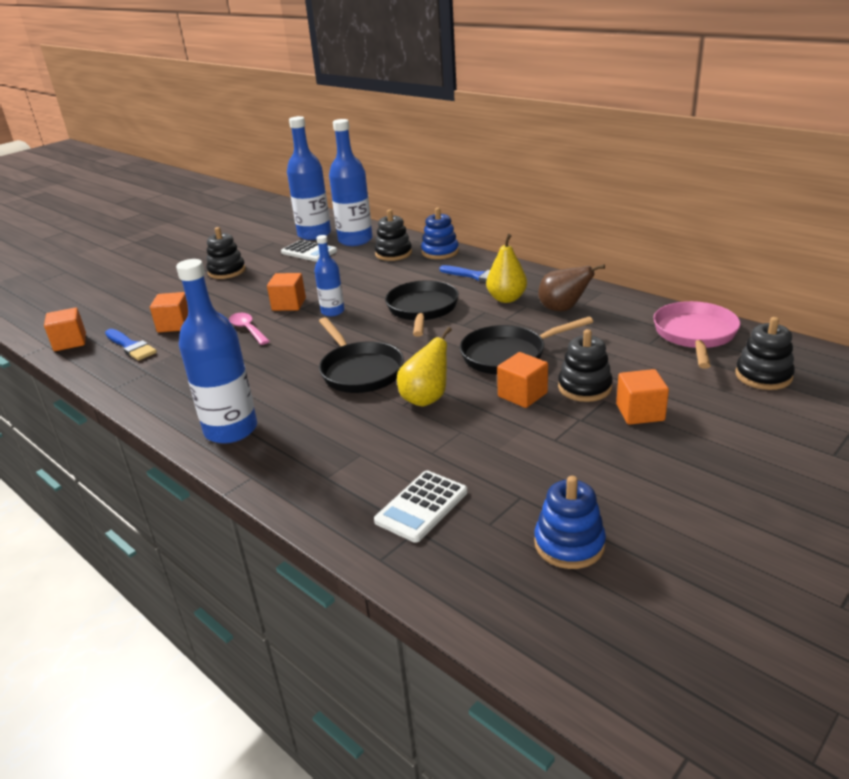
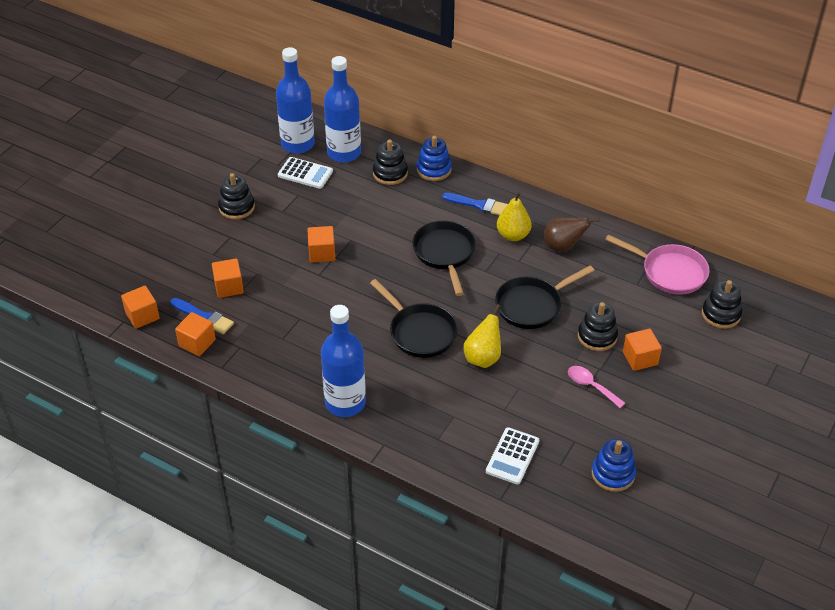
camera: 15 degrees left, 15 degrees up
pink spoon [229,313,270,345] -> pink spoon moved to [568,366,625,408]
blue bottle [314,235,344,317] -> none
orange cube [497,352,548,408] -> orange cube moved to [175,312,216,356]
pink pan [653,301,740,369] -> pink pan turned 120 degrees clockwise [605,234,710,295]

